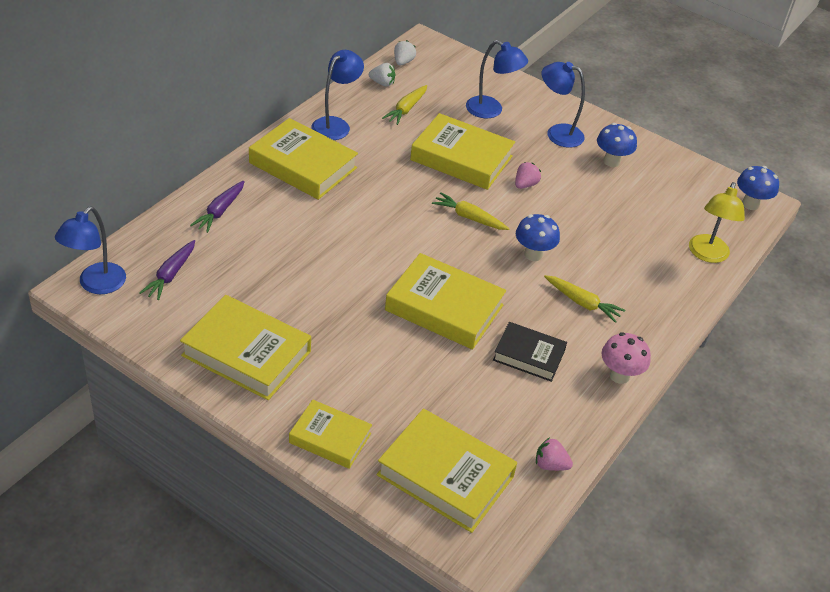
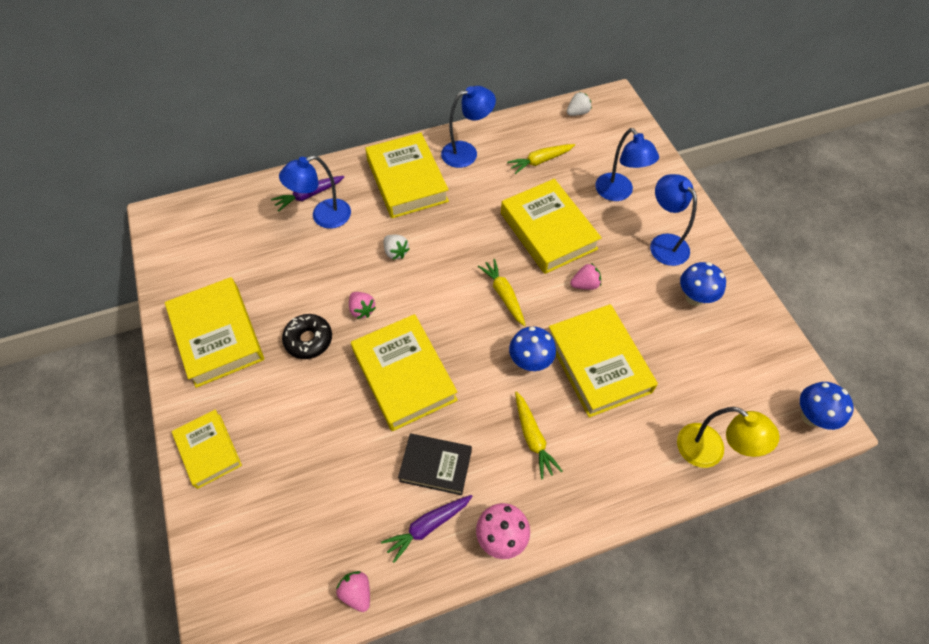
camera: 40 degrees right, 15 degrees up
blue lamp [55,207,126,294] -> blue lamp moved to [279,155,351,229]
purple carrot [139,240,195,300] -> purple carrot moved to [381,495,473,563]
white strawberry [369,63,395,87] -> white strawberry moved to [384,235,409,260]
yellow book [376,408,517,533] -> yellow book moved to [549,304,658,418]
black book [493,322,567,382] -> black book turned 45 degrees counterclockwise [398,433,472,495]
yellow lamp [689,182,745,263] -> yellow lamp turned 105 degrees counterclockwise [677,407,780,468]
none -> black donut [282,314,332,359]
none -> pink strawberry [349,292,376,319]

